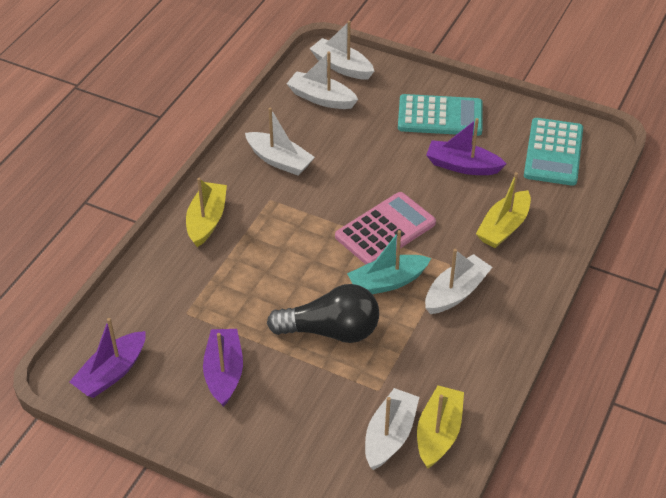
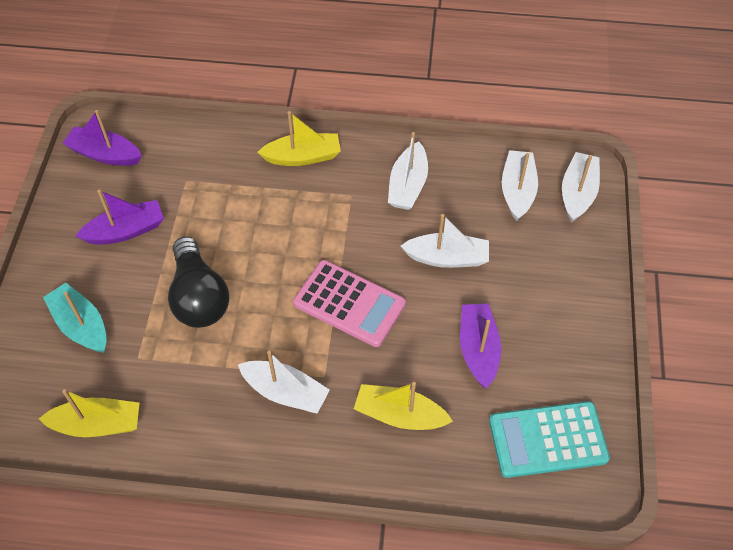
camera: 70 degrees right, 10 degrees up
turquoise boat [347,230,431,294] -> turquoise boat moved to [43,283,107,353]
white boat [365,388,419,470] -> white boat moved to [401,214,489,268]
turquoise calculator [398,94,483,136] -> none

